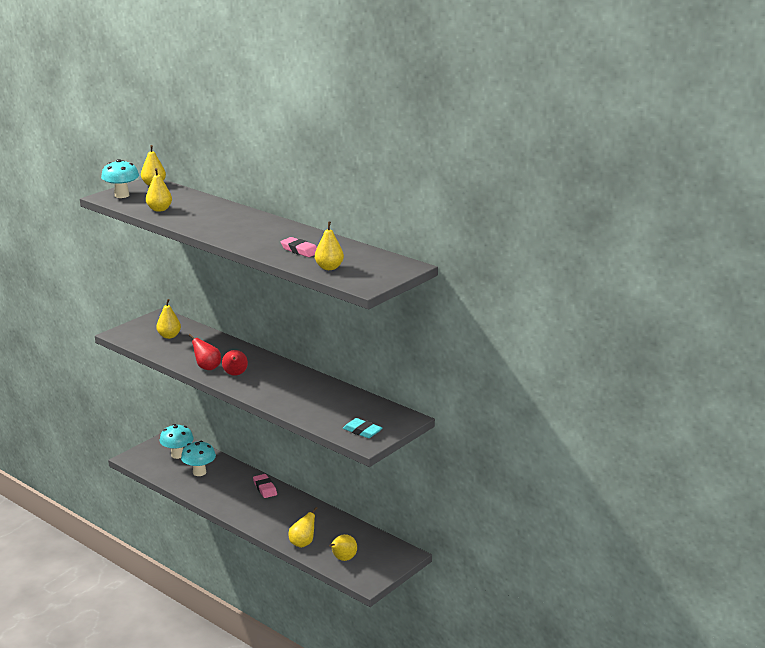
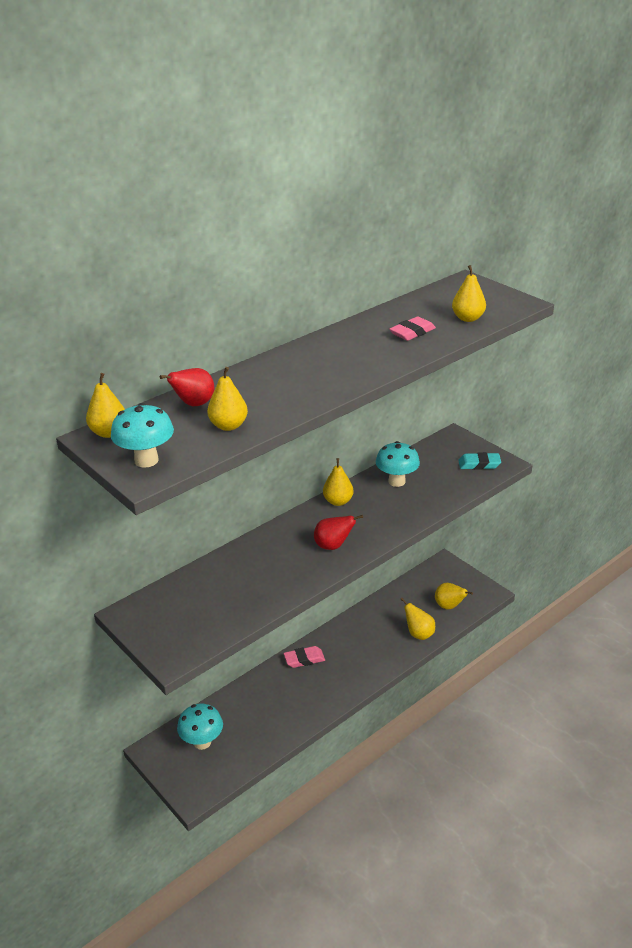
camera: 80 degrees left, 10 degrees up
yellow pear [156,299,181,339] -> yellow pear moved to [323,458,353,506]
turquoise mushroom [181,441,216,476] -> turquoise mushroom moved to [376,441,420,487]
red pear [189,334,221,370] -> red pear moved to [160,368,215,406]
turquoise eraser [343,418,382,438] -> turquoise eraser turned 45 degrees clockwise [458,452,501,470]

